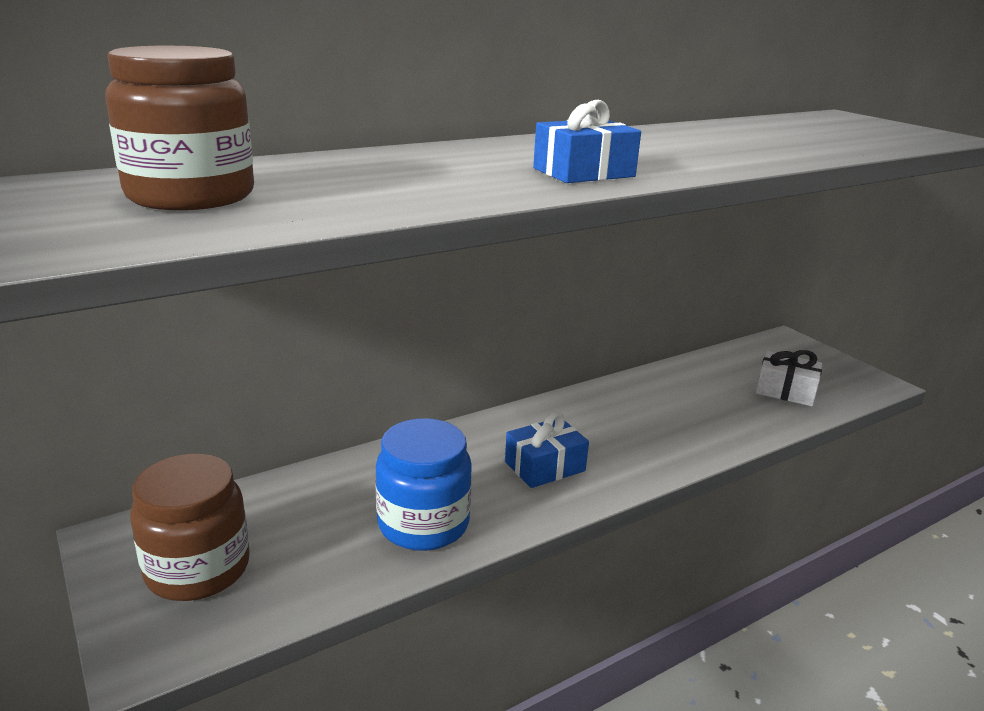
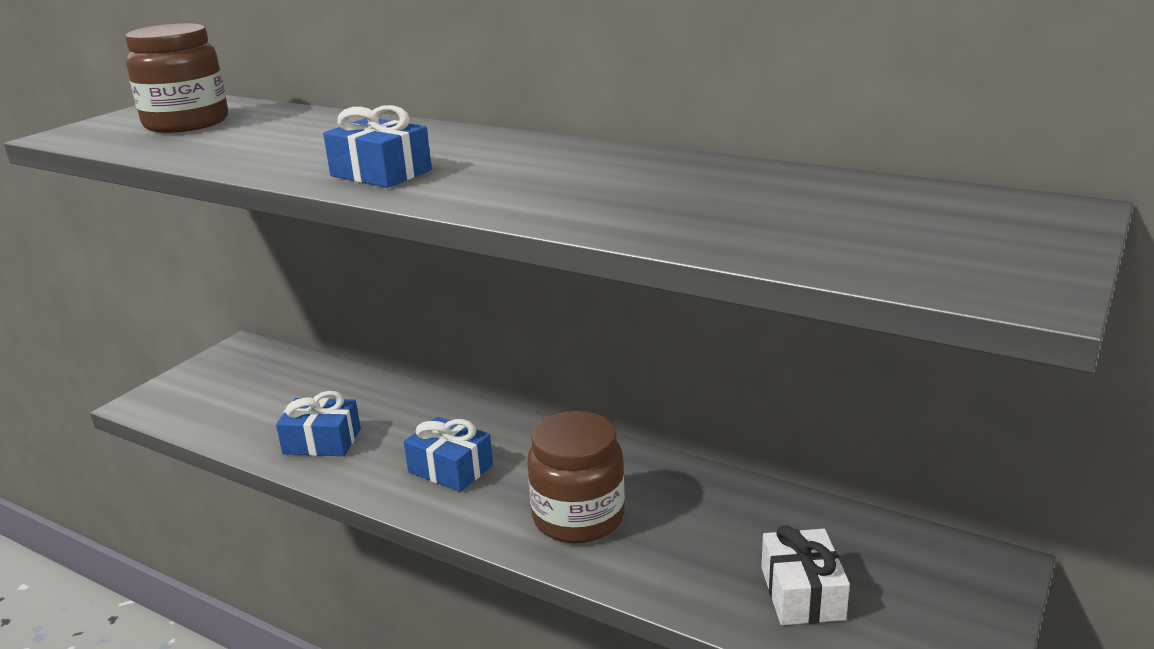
camera: 65 degrees right, 0 degrees up
brown jar [130,453,250,601] -> brown jar moved to [527,411,625,543]
blue jar [375,418,472,551] -> blue gift [276,391,361,456]

